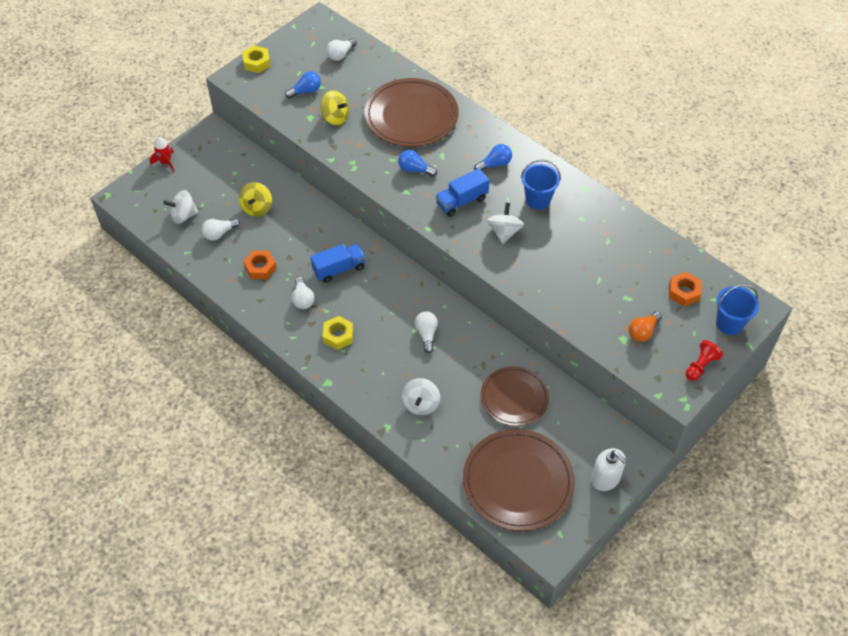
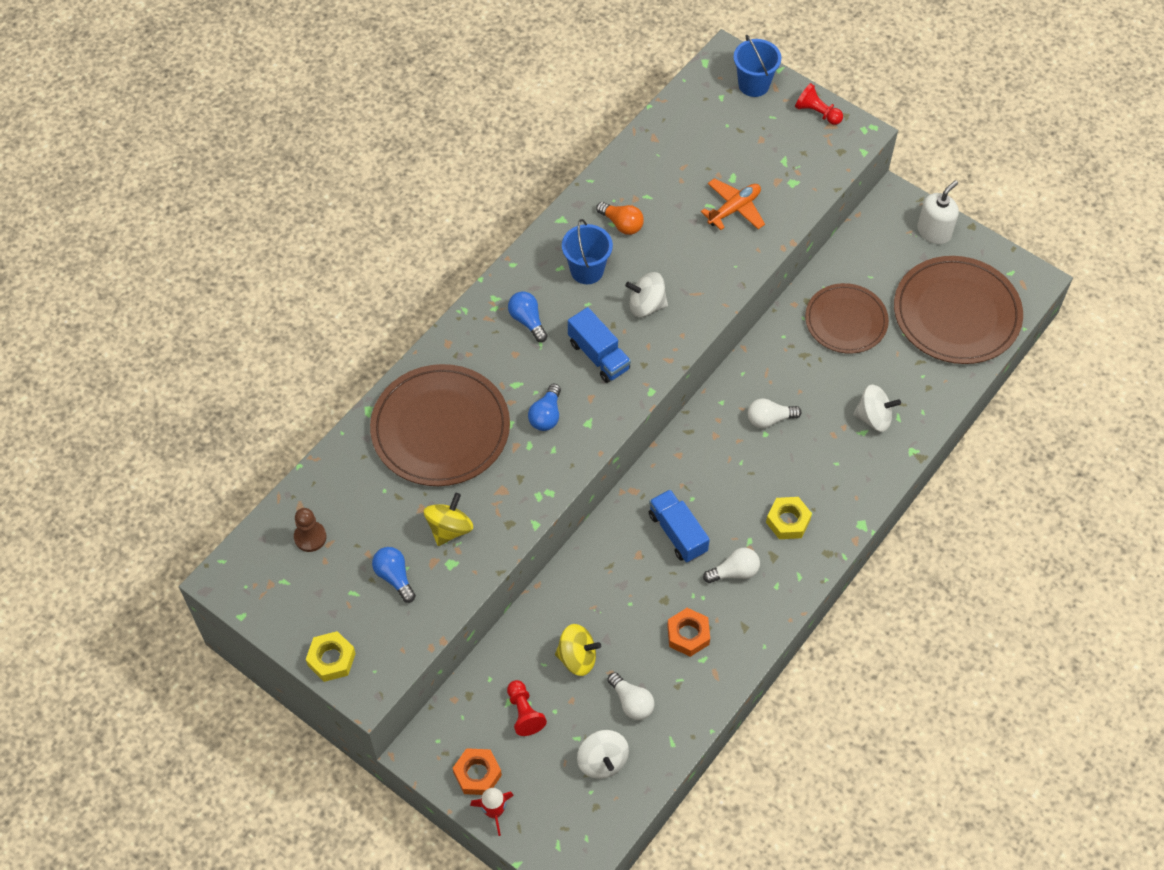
camera: 95 degrees left, 5 degrees up
white light bulb [326,38,357,61] -> brown pawn [294,508,327,552]
orange light bulb [629,311,662,342] -> orange light bulb moved to [596,202,644,235]
orange nut [669,272,702,306] -> orange nut moved to [453,748,502,795]
none -> red pawn [507,680,547,736]
none -> orange plane [701,178,765,230]

